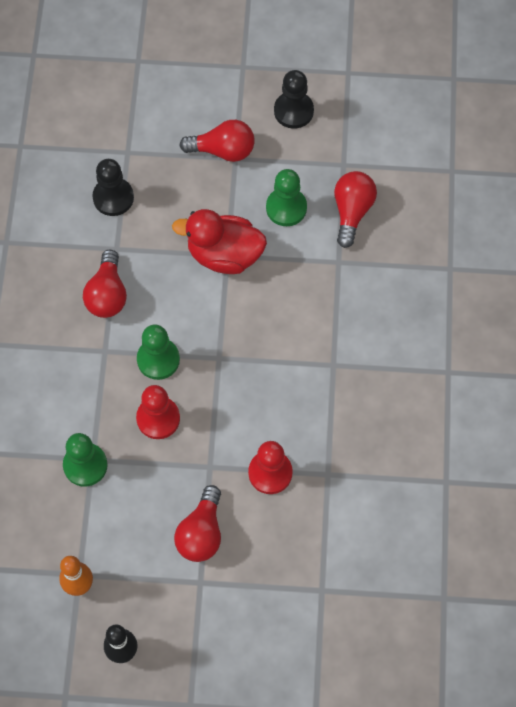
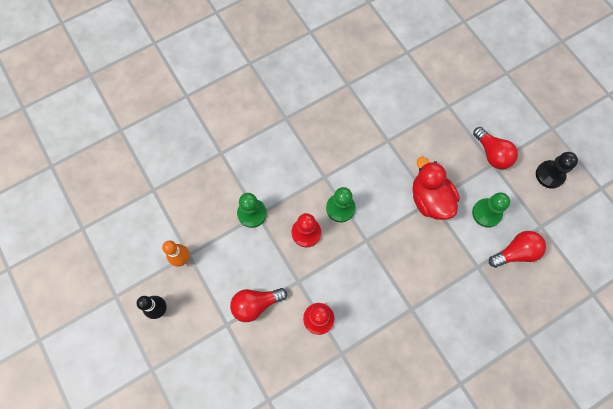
camera: 55 degrees right, 5 degrees up
red light bulb [83,250,127,318] -> none
black pawn [92,159,134,216] -> none

